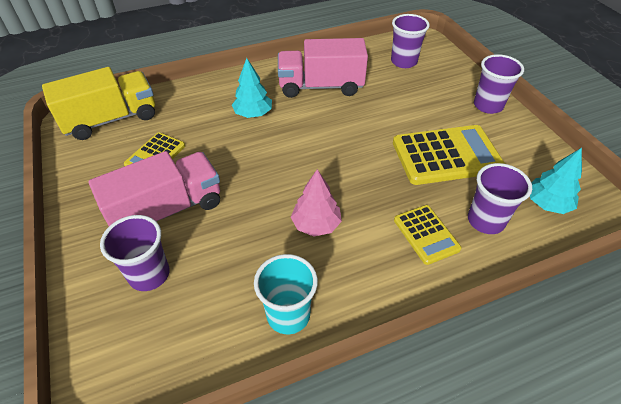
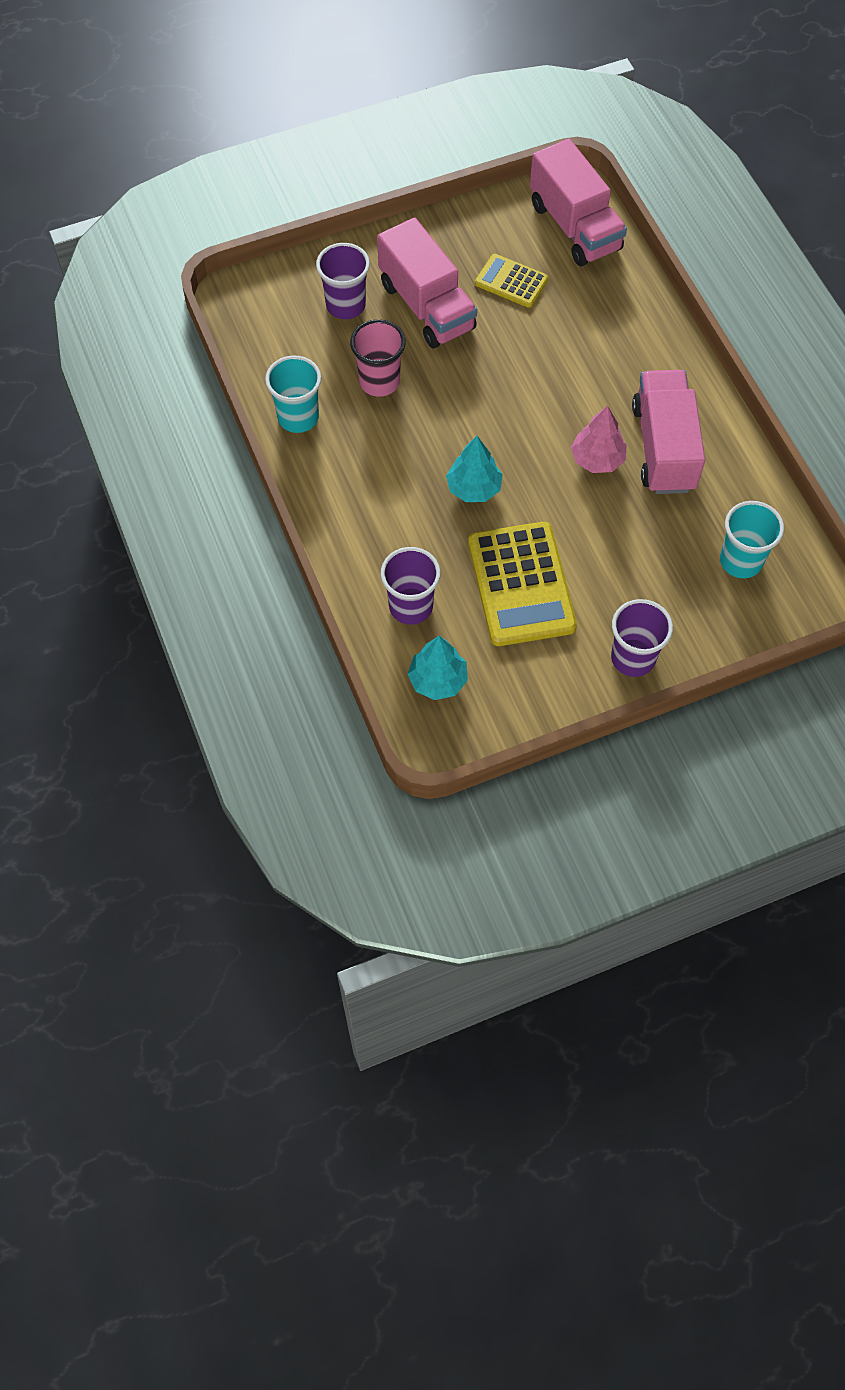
camera: 90 degrees right, 15 degrees up
yellow truck [42,67,155,140] -> pink truck [530,139,627,266]
turquoise tree [232,58,272,118] -> turquoise tree moved to [446,436,503,502]
pink tree [291,169,342,236] -> pink tree moved to [571,406,627,473]
purple cup [391,14,430,68] -> turquoise cup [720,501,784,578]
yellow calculator [394,205,462,265] -> none
none -> pink cup [350,319,406,397]

